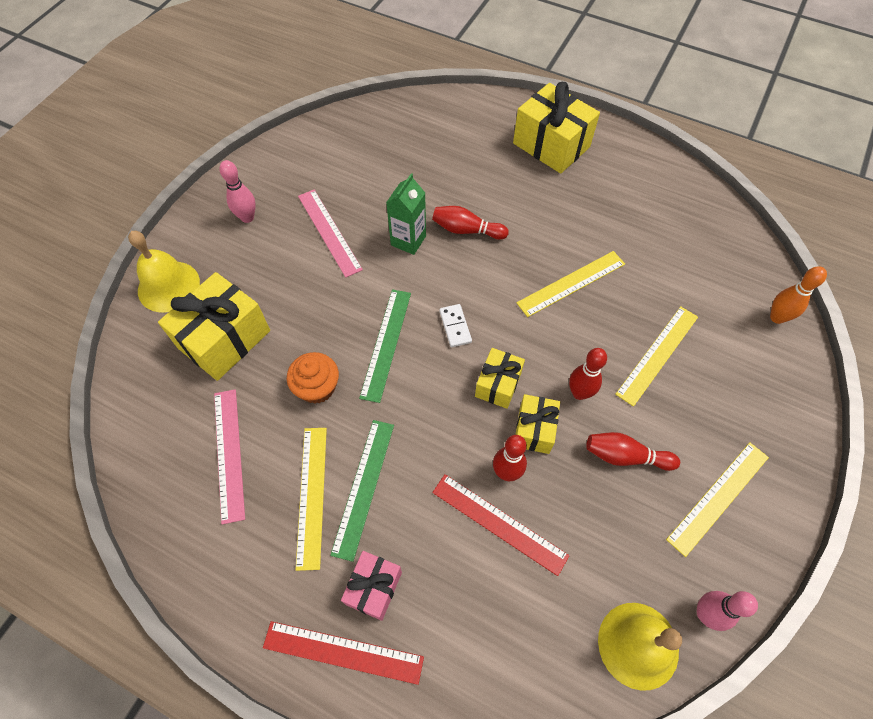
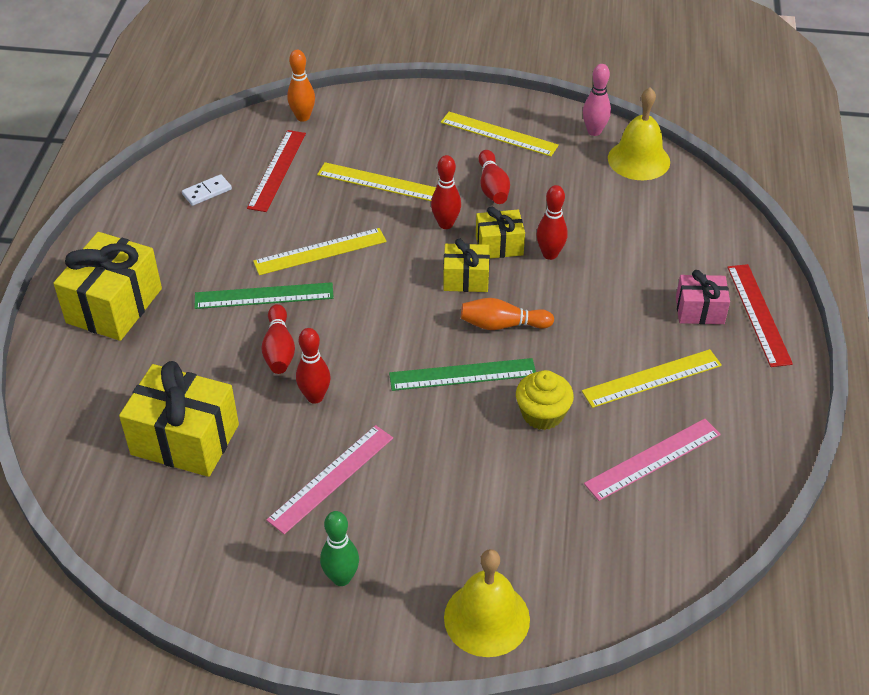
camera: 110 degrees left, 15 degrees down
yellow gift [158,272,270,381] -> yellow gift moved to [119,361,239,477]
pink bowling pin [220,160,256,223] -> green bowling pin [320,511,359,586]
orange cupcake [287,352,339,404] -> yellow cupcake [516,370,574,430]
green ruler [330,420,394,562] -> green ruler moved to [194,282,334,309]
green carton [386,173,426,255] -> red bowling pin [296,328,330,404]
red ruler [432,474,570,576] -> red ruler moved to [247,130,306,212]
white domino [439,304,472,347] -> white domino moved to [182,174,232,206]
yellow ruler [516,251,625,317] -> yellow ruler turned 60 degrees counterclockwise [253,228,386,275]
none -> orange bowling pin [461,298,554,330]

